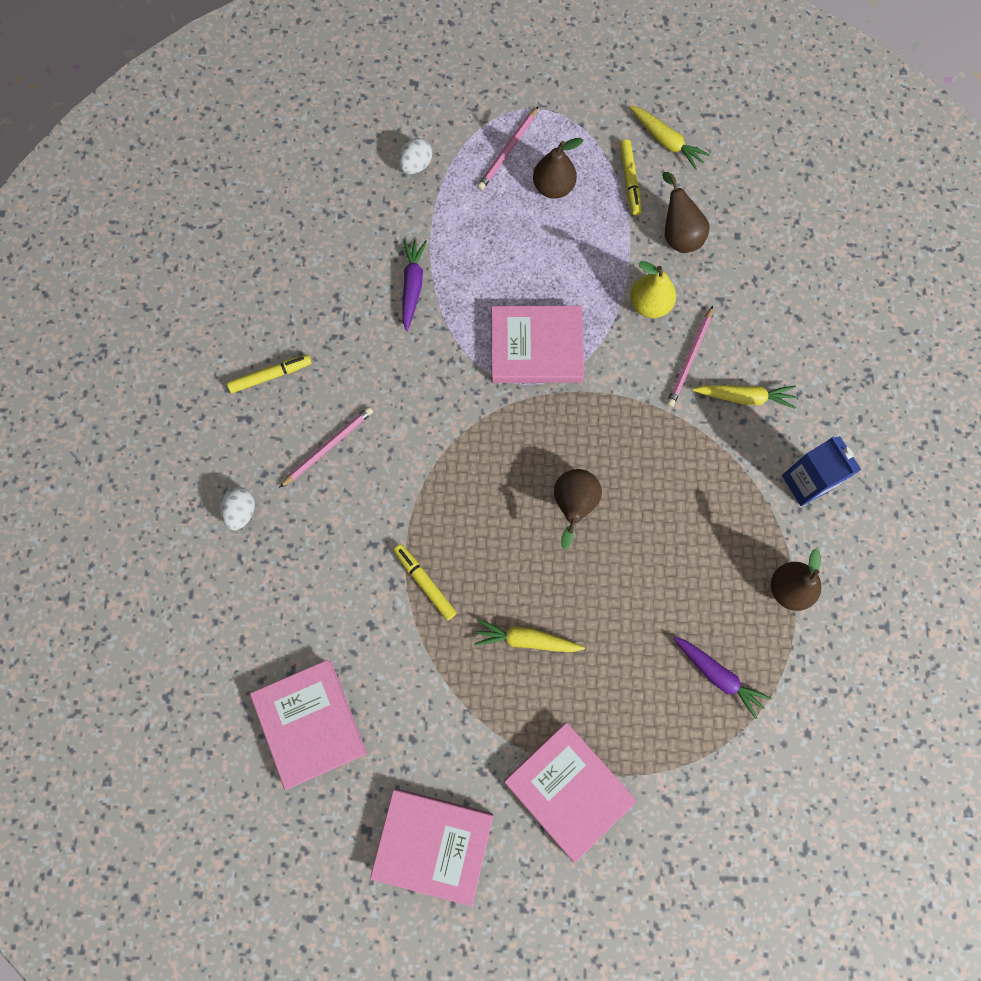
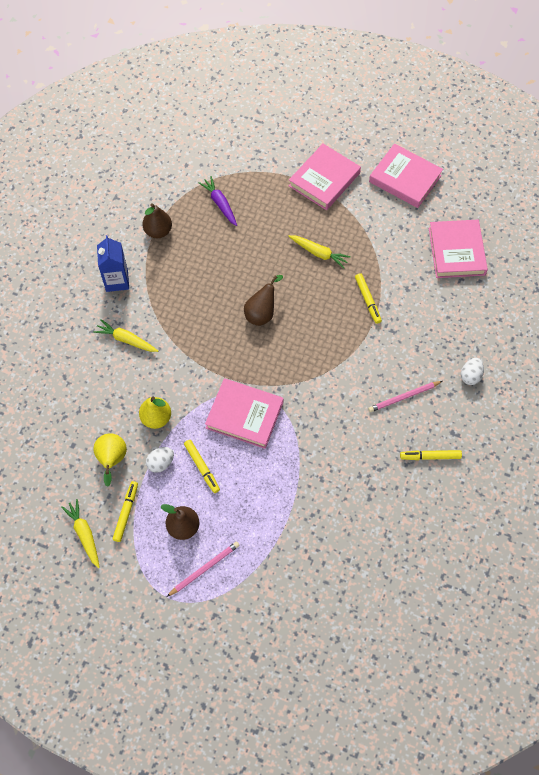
camera: 160 degrees left, 10 degrees down
white egg [399,138,432,174] -> white egg moved to [146,447,174,473]
purple carrot [402,239,427,331] -> none
pink book [504,722,637,862] -> pink book turned 60 degrees clockwise [289,144,361,210]
brown pear [662,172,710,253] -> yellow pear [94,433,127,487]
pink pencil [667,306,713,407] -> none
none -> yellow marker [184,440,220,493]

